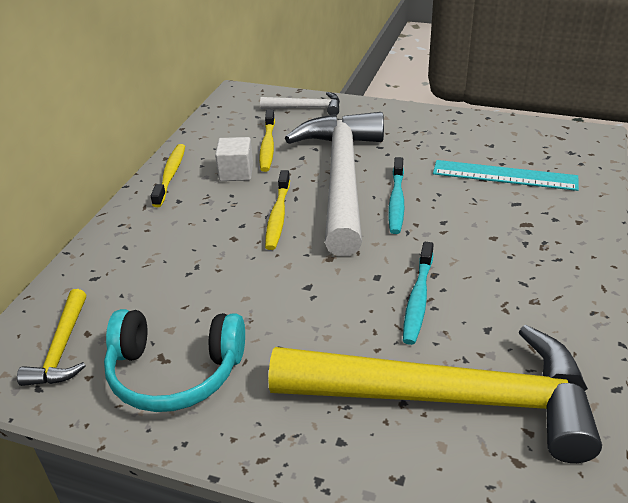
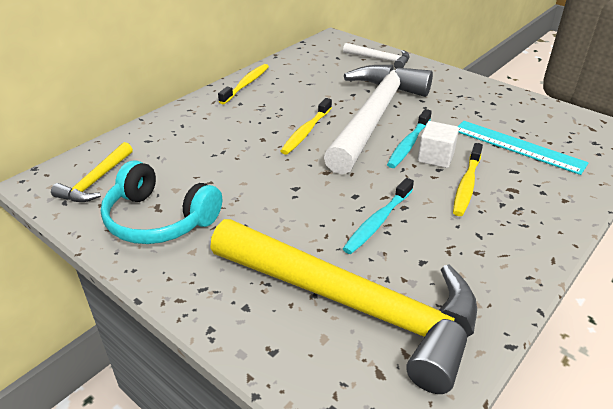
camera: 20 degrees right, 0 degrees up
white cube [215,137,253,181] -> white cube moved to [418,121,459,168]
yellow toothbrush [259,109,275,172] -> yellow toothbrush moved to [453,143,483,216]

